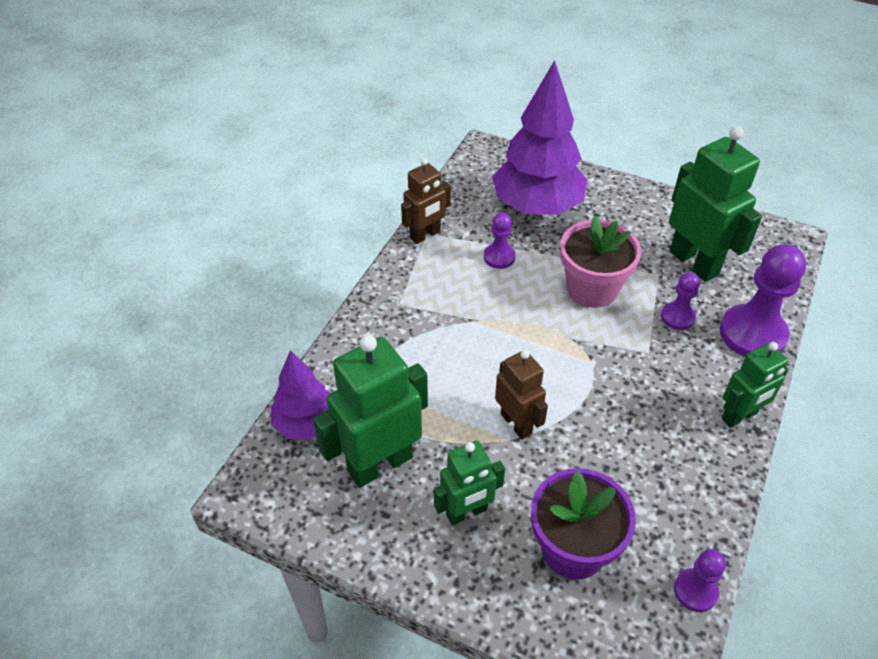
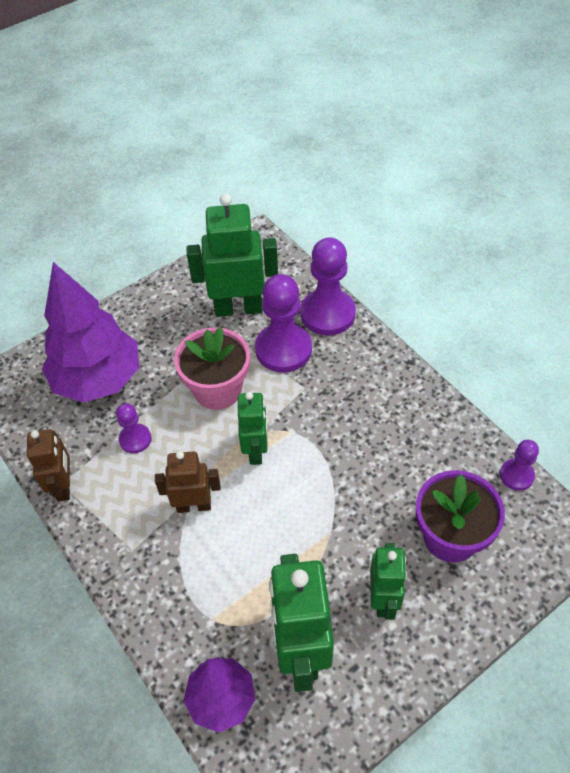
camera: 60 degrees left, 5 degrees up
brown robot [495,350,548,439] -> brown robot moved to [155,451,220,513]
purple pawn [661,272,700,330] -> purple pawn [255,274,312,373], size x1.90
green robot [722,342,789,428] -> green robot moved to [238,392,268,465]

